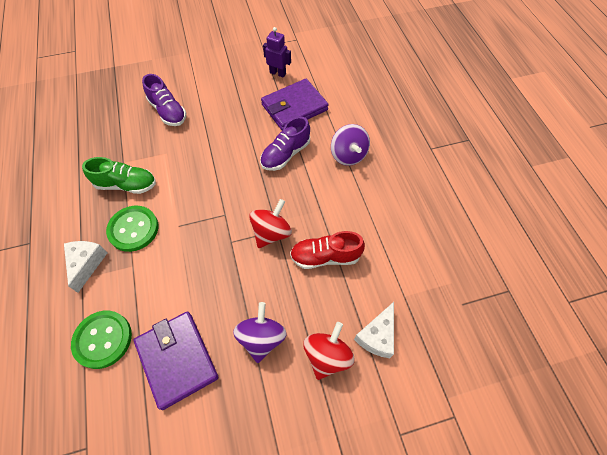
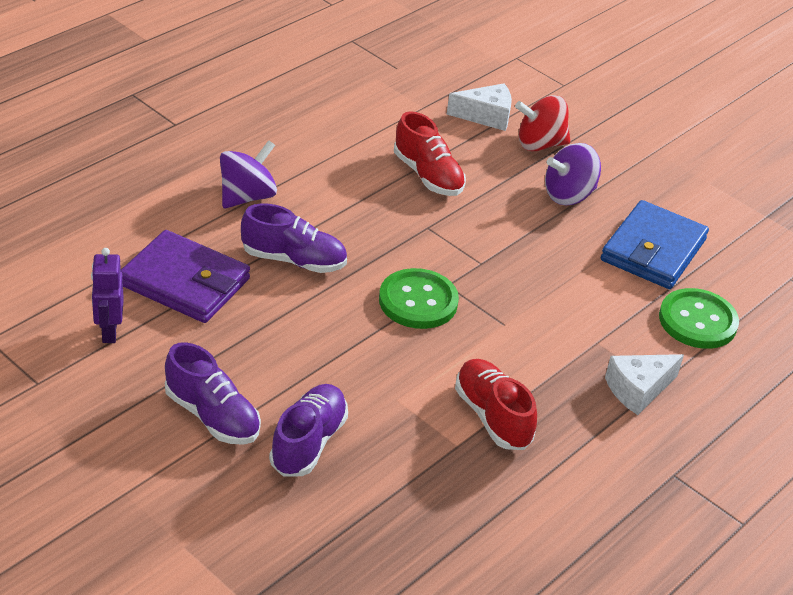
camera: 125 degrees left, 20 degrees down
green shoe [82,157,156,194] -> red shoe [455,359,537,450]
green button [106,206,158,252] -> green button moved to [379,268,459,329]
purple wallet [134,312,218,410] -> blue wallet [601,200,709,289]
red spinning top [249,199,292,248] -> none
none -> purple shoe [165,342,261,445]

